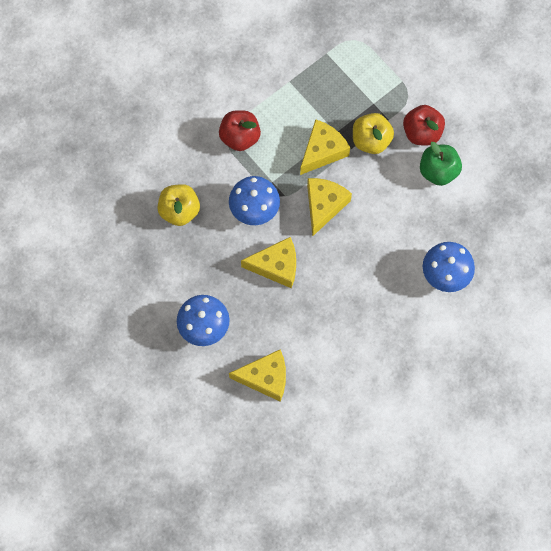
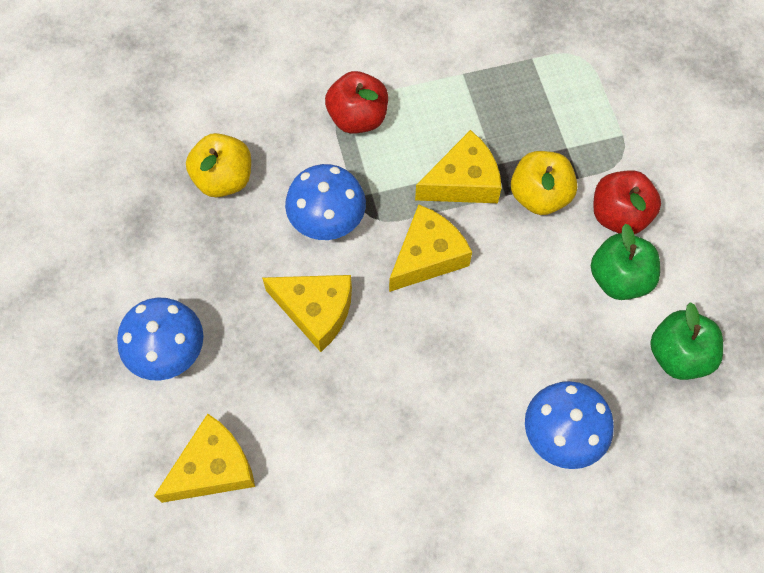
camera: 25 degrees right, 5 degrees down
yellow cheese [229,350,286,402] -> yellow cheese turned 60 degrees counterclockwise [154,414,255,503]
none -> green apple [650,302,723,380]

